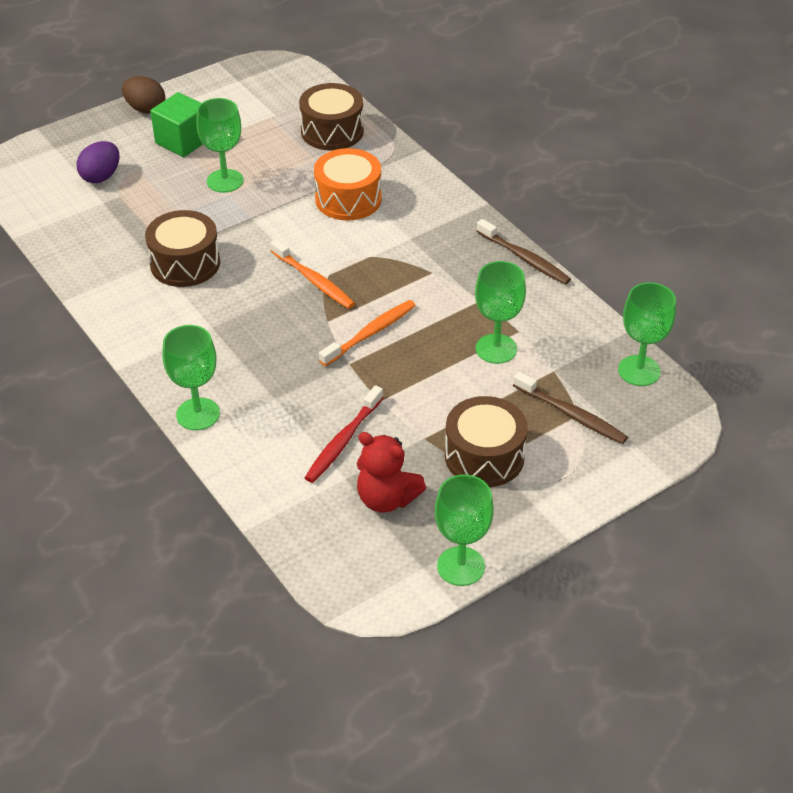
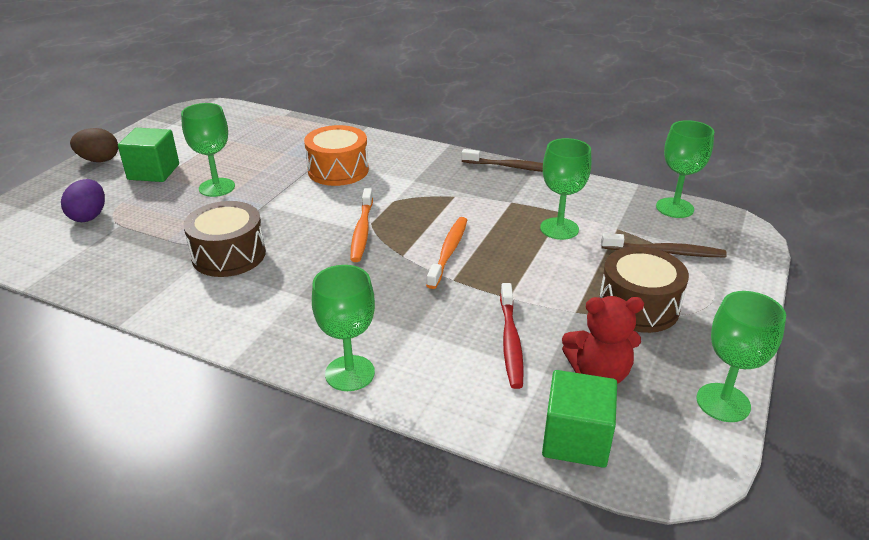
camera: 30 degrees left, 10 degrees down
orange toothbrush [270,239,355,309] -> orange toothbrush turned 75 degrees clockwise [351,188,373,262]
brown drum [299,83,364,151] -> none
none -> green cube [542,370,617,468]

